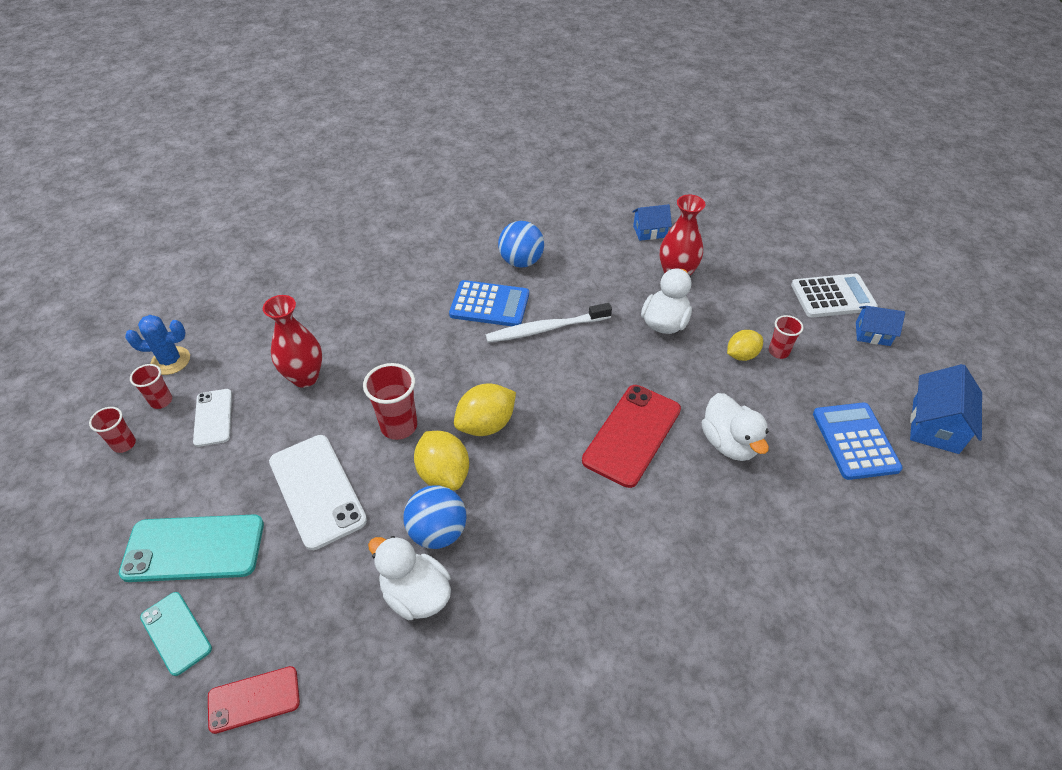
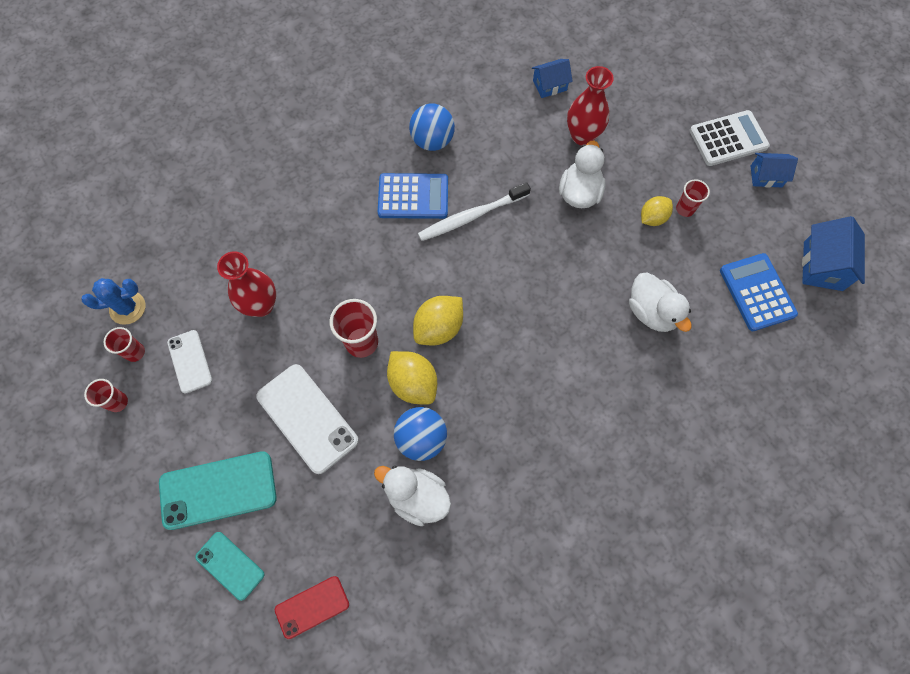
camera: 10 degrees left, 20 degrees up
red phone [582,385,681,488] -> none

